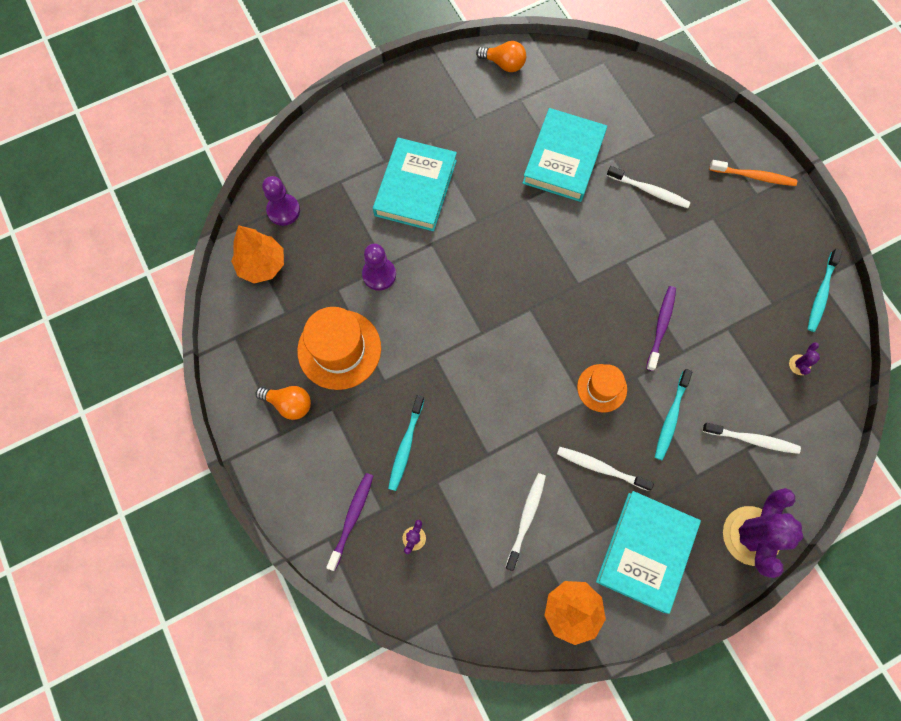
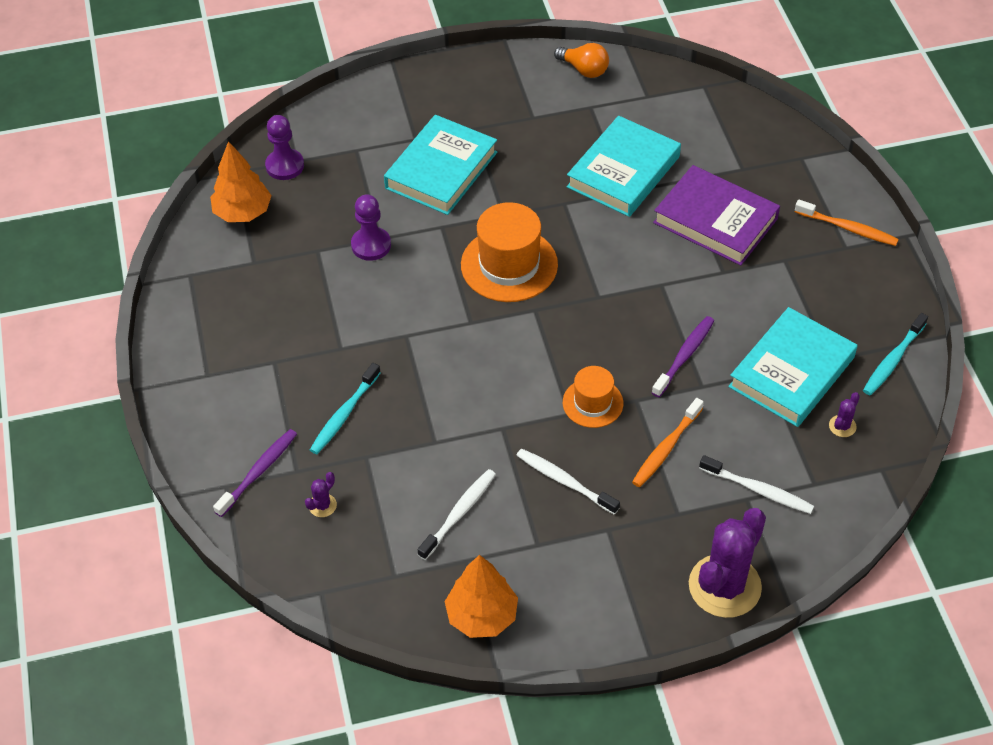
camera: 15 degrees right, 20 degrees down
orange light bulb [256,386,311,420] -> none
orange hat [297,307,381,390] -> orange hat moved to [461,202,558,302]
turquoise book [596,491,701,614] -> turquoise book moved to [728,307,857,427]
white toothbrush [607,166,691,208] -> purple book [653,165,780,266]
turquoise toothbrush [655,369,693,460] -> orange toothbrush [632,398,704,487]

